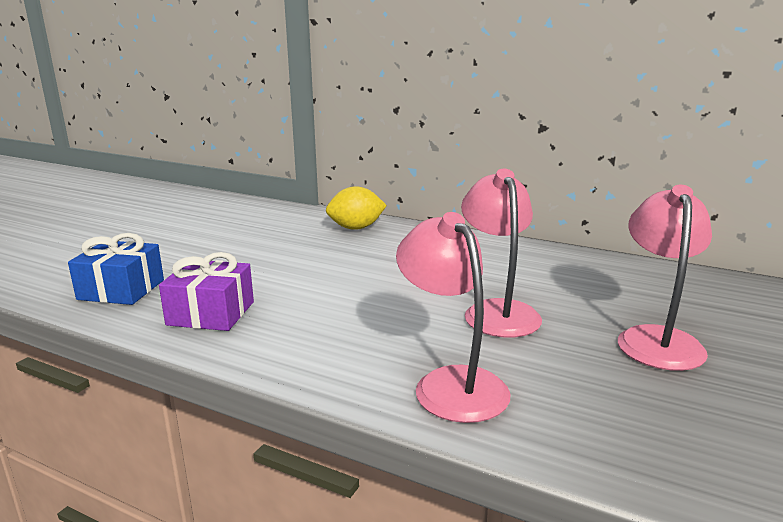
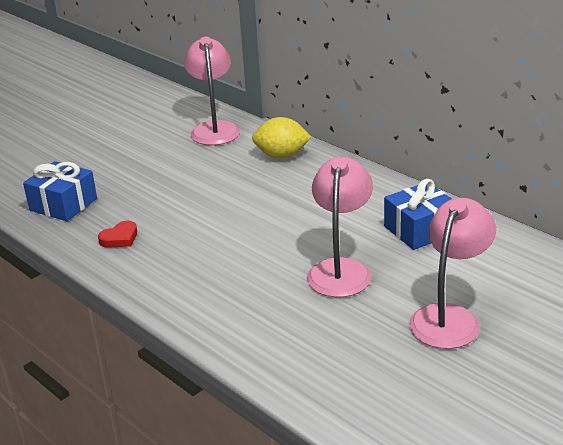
camera: 20 degrees right, 10 degrees up
purple gift [159,252,254,331] -> red heart [98,221,137,248]
pink lamp [396,212,511,423] -> pink lamp moved to [184,37,240,145]
none -> blue gift [384,179,452,250]

